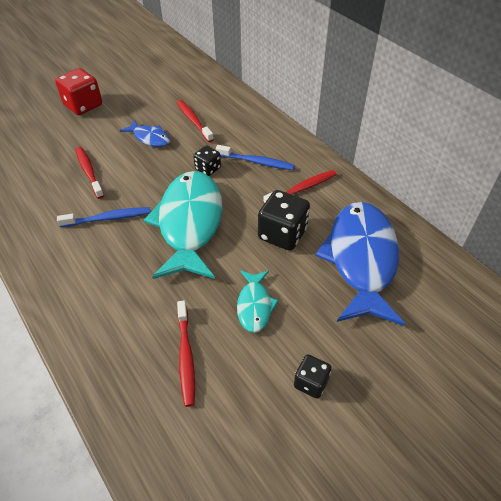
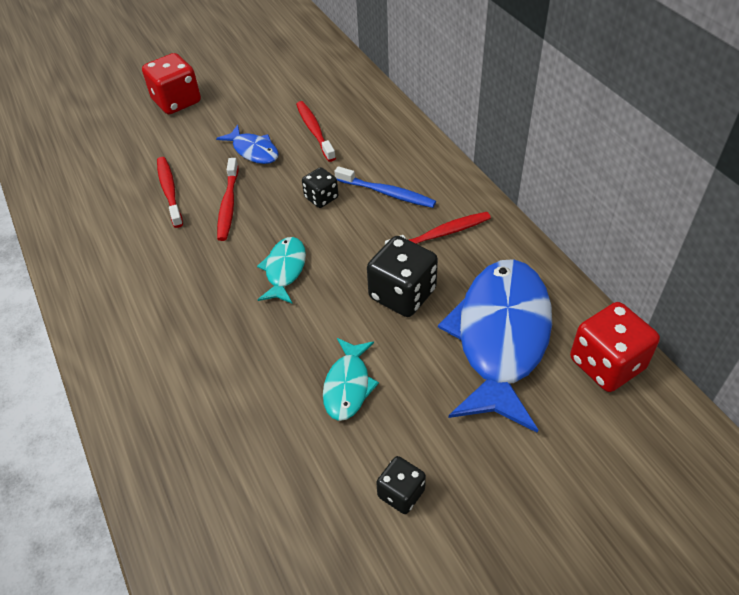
camera: 10 degrees right, 0 degrees up
blue toothbrush [57,207,150,227] -> none
turquoise fish [144,171,222,279] -> turquoise fish [257,237,306,303], size x0.47
red toothbrush [177,301,195,407] -> red toothbrush moved to [217,158,238,241]
none -> red dice [570,302,660,392]

